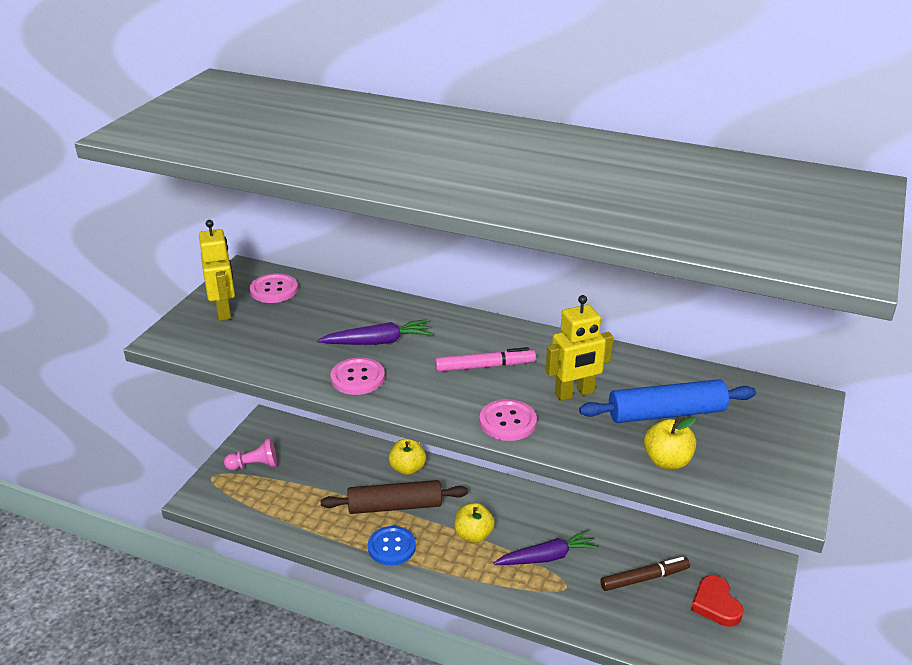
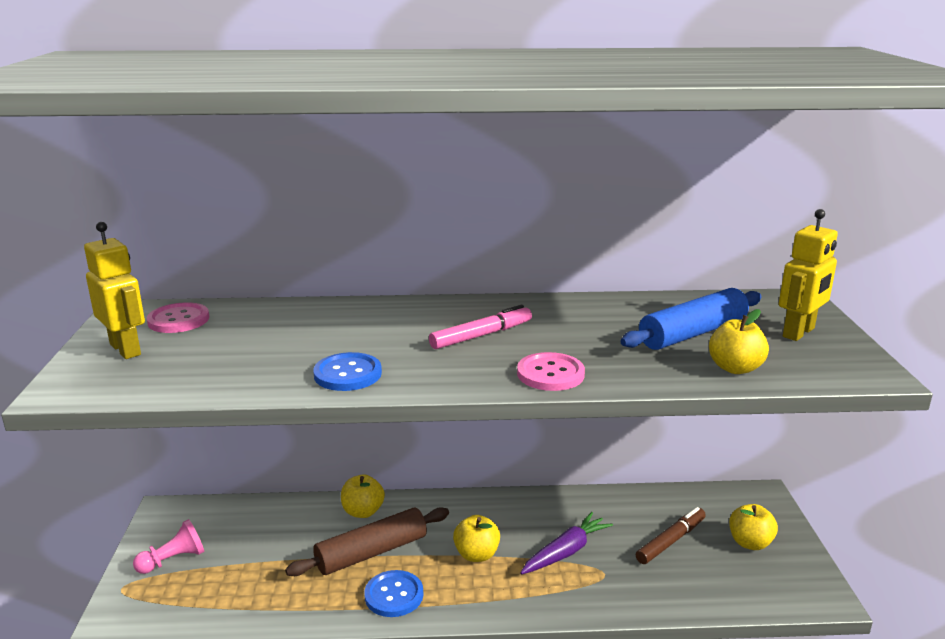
camera: 25 degrees left, 10 degrees down
purple carrot [317,319,432,345] -> none
pink button [330,357,385,395] -> blue button [313,352,382,391]
yellow robot [545,295,613,401] -> yellow robot moved to [779,209,838,341]
red heart [691,575,744,627] -> yellow apple [729,504,778,550]

